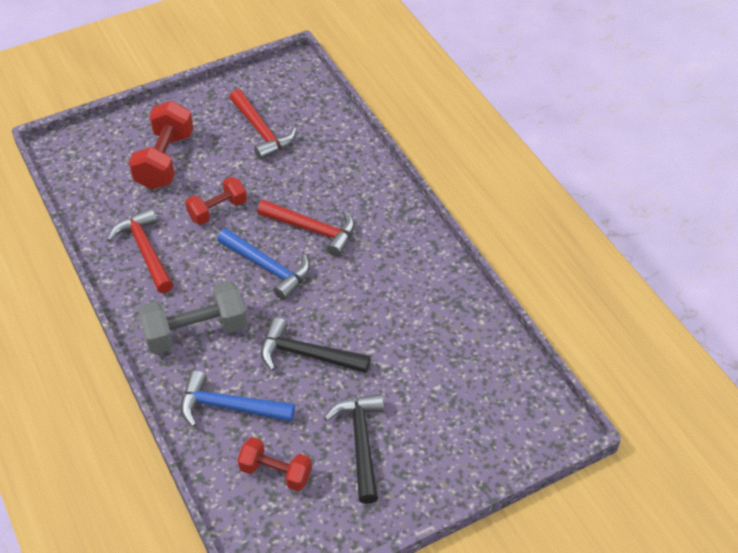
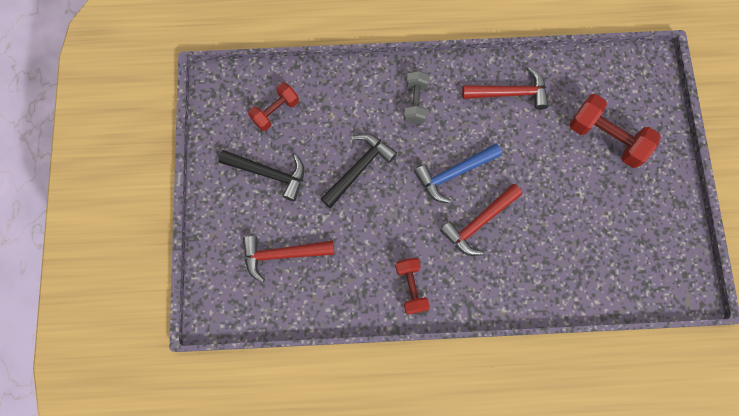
camera: 115 degrees right, 25 degrees up
grey dumbbell [138,281,247,355] -> grey dumbbell [404,70,429,124], size x0.63
blue hammer [181,370,295,427] -> none
red dumbbell [185,177,247,225] -> red dumbbell moved to [395,258,430,315]
red hammer [229,89,297,160] -> red hammer moved to [243,236,334,283]

